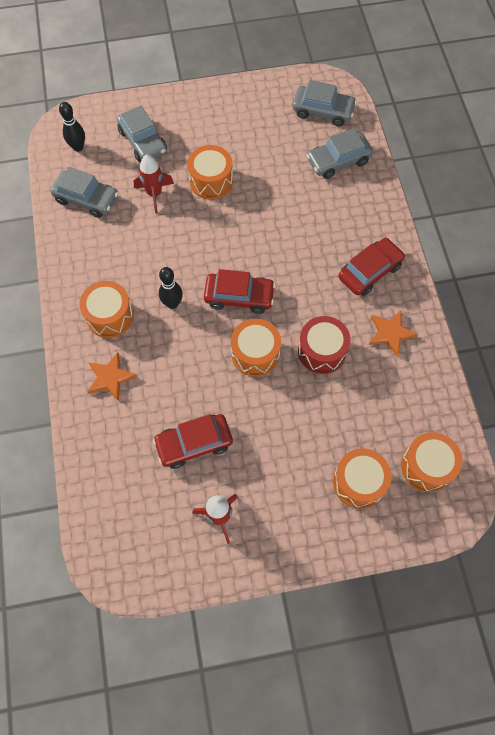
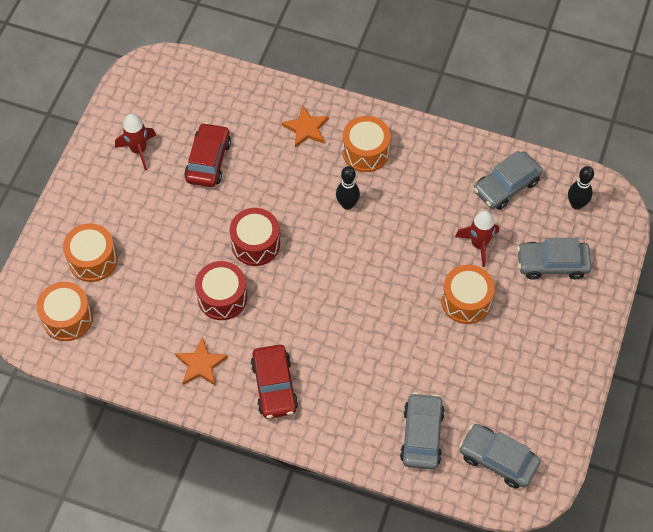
camera: 120 degrees right, 5 degrees down
red car [204,269,276,314] -> none
orange drum [231,319,281,377] -> red drum [230,208,280,266]
grey car [292,80,357,126] -> grey car turned 75 degrees clockwise [459,424,540,489]

